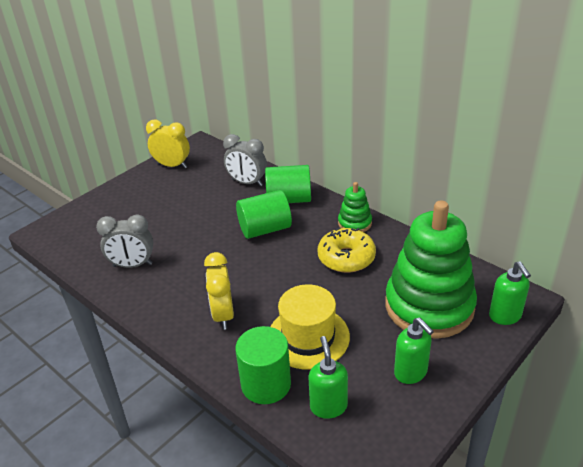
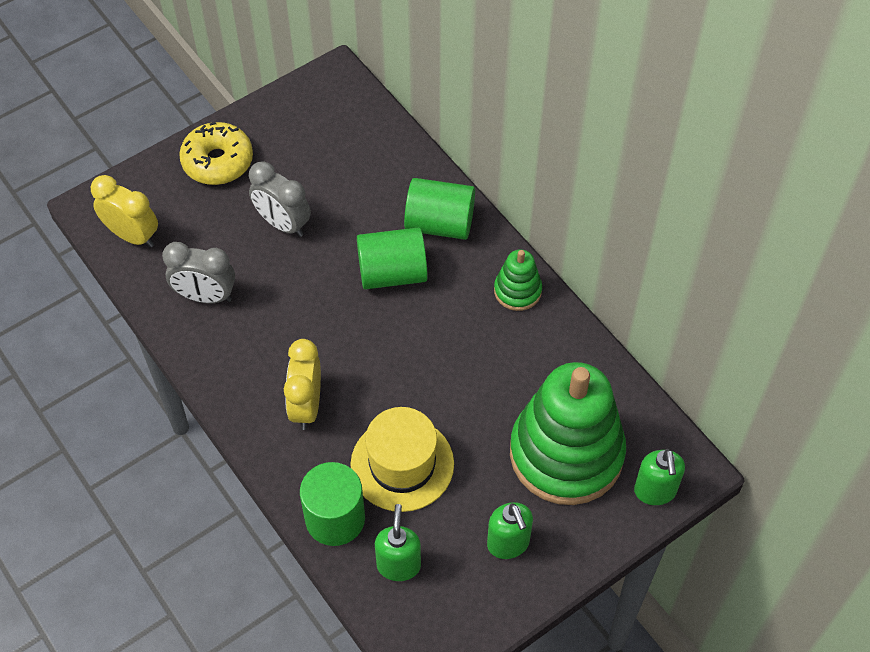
camera: 10 degrees right, 20 degrees up
yellow clock [146,120,190,168] -> yellow clock moved to [91,175,158,247]
grey clock [223,134,267,186] -> grey clock moved to [249,161,311,237]
yellow donut [318,228,376,273] -> yellow donut moved to [179,122,253,185]

